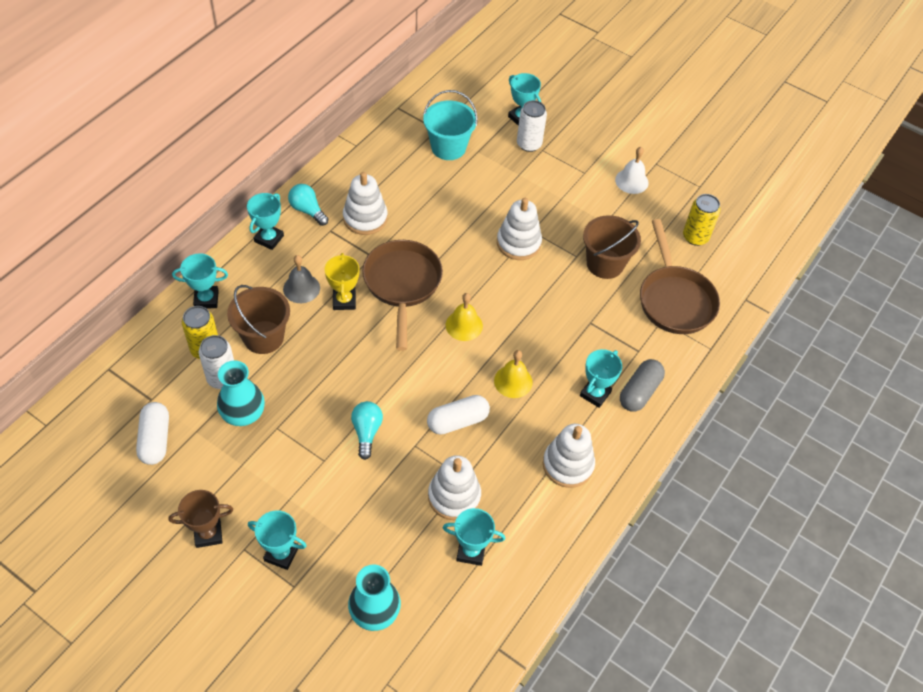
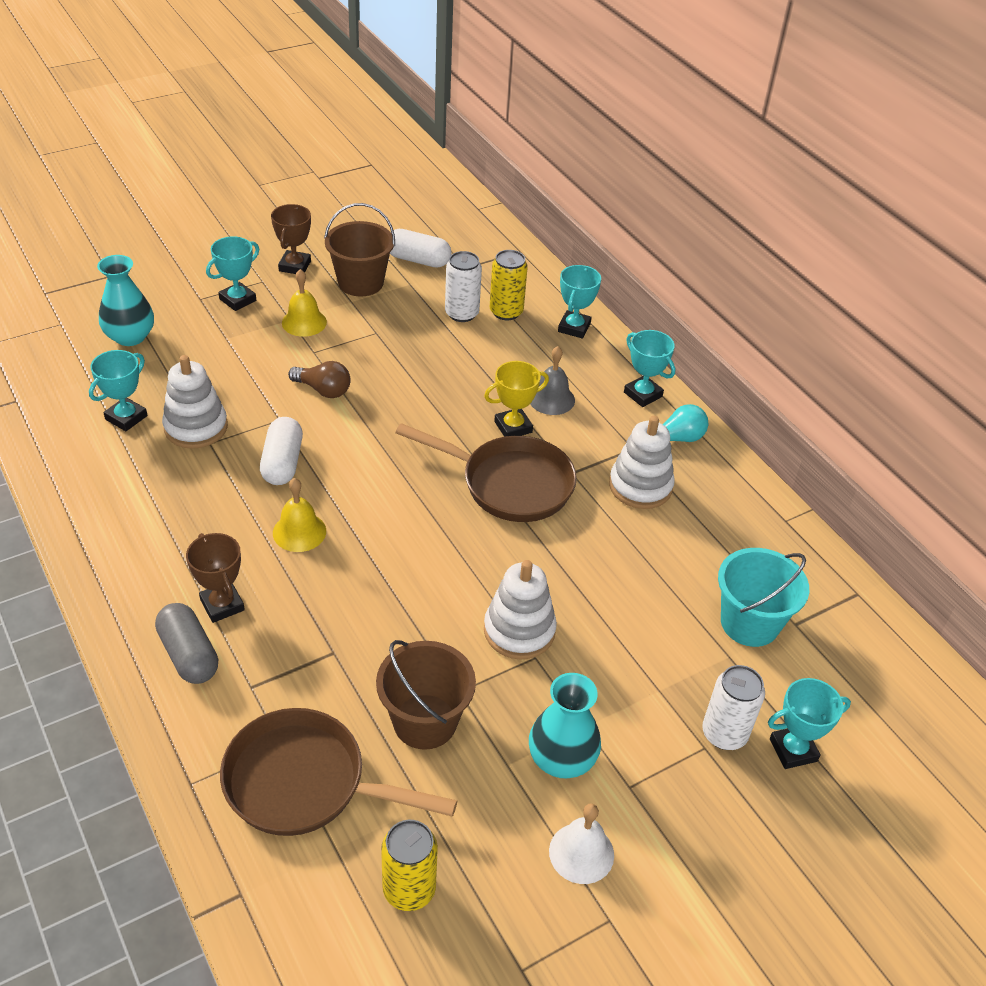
camera: 115 degrees right, 10 degrees down
turquoise vase [217,360,265,426] -> turquoise vase moved to [529,673,601,778]
brown bucket [227,285,290,354] -> brown bucket moved to [324,203,395,296]
yellow trophy [325,253,360,310] -> yellow trophy turned 45 degrees counterclockwise [484,361,549,437]
turquoise light bulb [351,401,383,460] -> brown light bulb [288,361,351,398]
yellow bell [446,293,483,341] -> yellow bell moved to [282,269,327,337]
white stacking toy [543,424,595,488] -> none
turquoise trophy [580,349,622,408] -> brown trophy [186,533,245,623]

